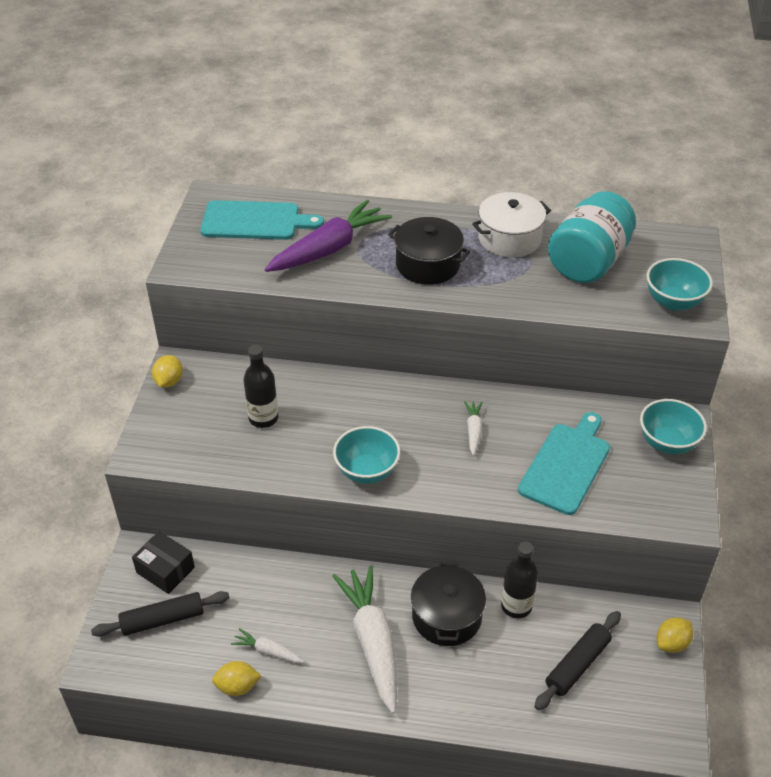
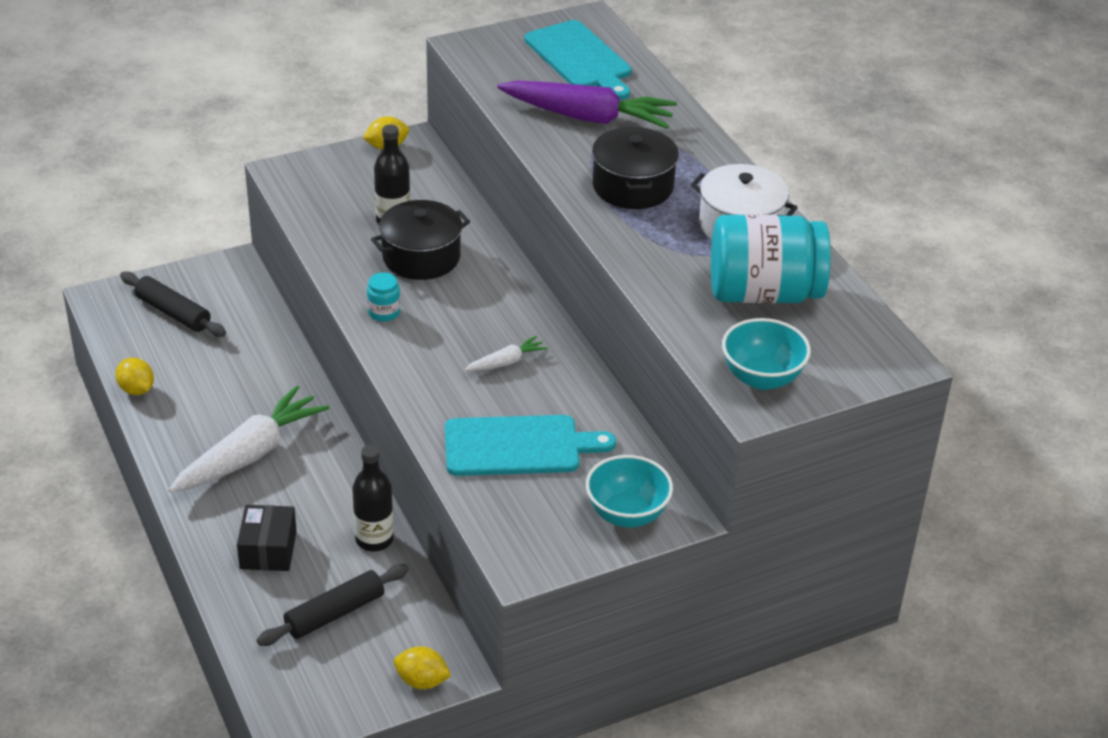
camera: 55 degrees right, 5 degrees down
black box [132,531,195,594] -> black box moved to [237,505,297,571]
white carrot [231,628,304,663] -> none
turquoise bowl [333,426,400,484] -> turquoise jar [367,272,400,322]
black pot [411,562,486,646] -> black pot moved to [371,200,470,280]
black rolling pin [534,611,621,710] -> black rolling pin turned 45 degrees counterclockwise [257,564,409,646]

